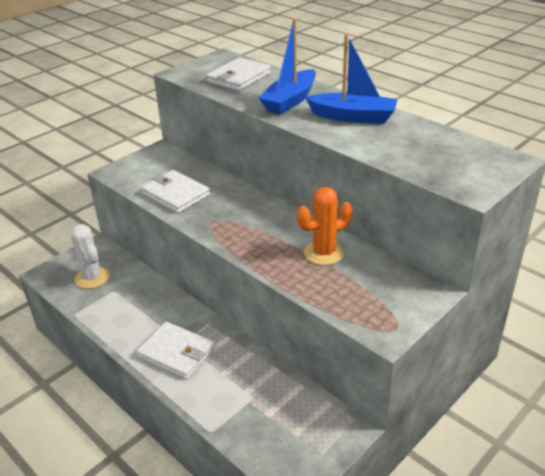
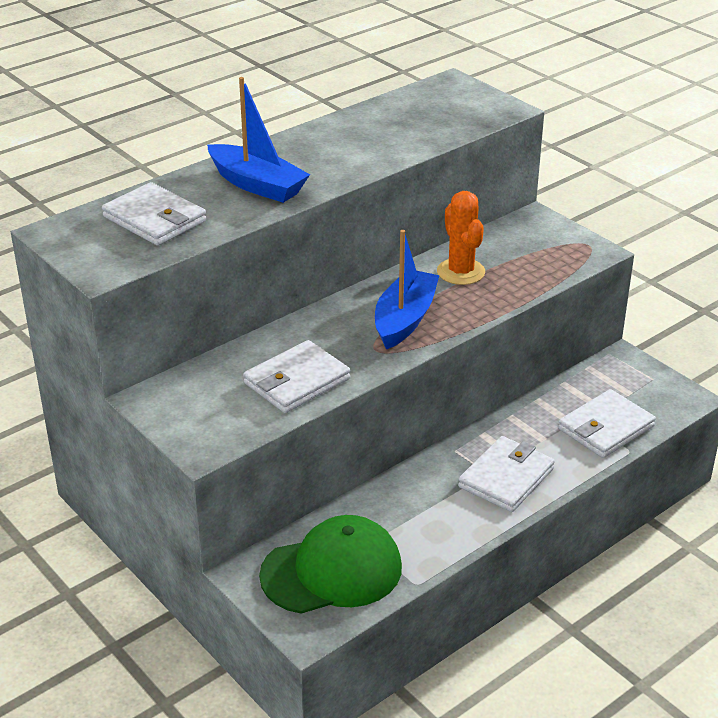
camera: 85 degrees left, 0 degrees up
white cactus [71,224,110,289] -> green cap [259,515,402,614]
blue boat [305,34,398,124] -> blue boat moved to [375,230,439,350]
none -> white wallet [558,389,656,458]

